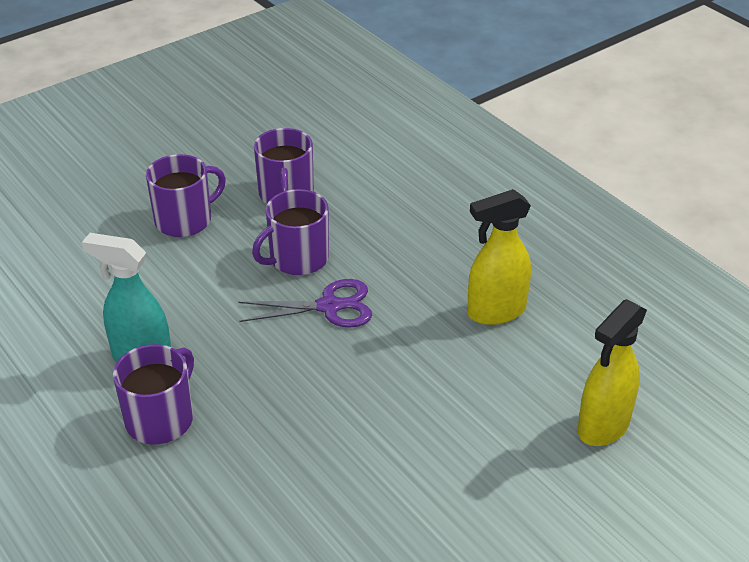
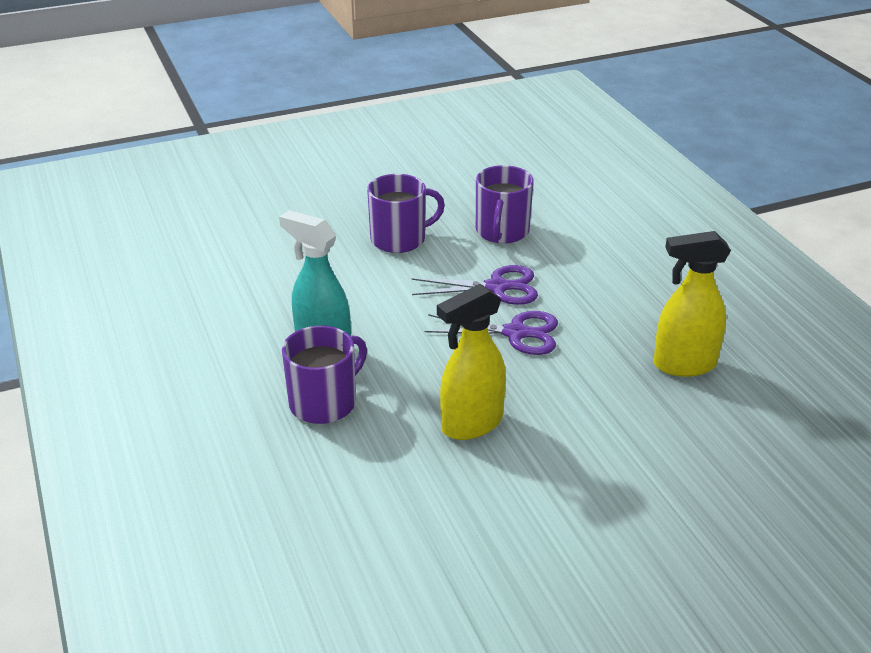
camera: 15 degrees right, 5 degrees down
purple mug [252,189,329,275] -> purple scissors [412,265,538,305]
yellow spray bottle [578,299,647,446] -> yellow spray bottle moved to [437,284,506,440]

